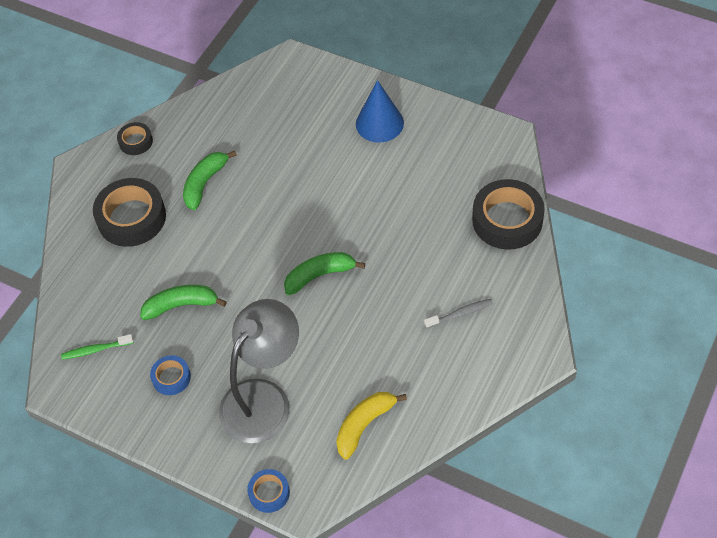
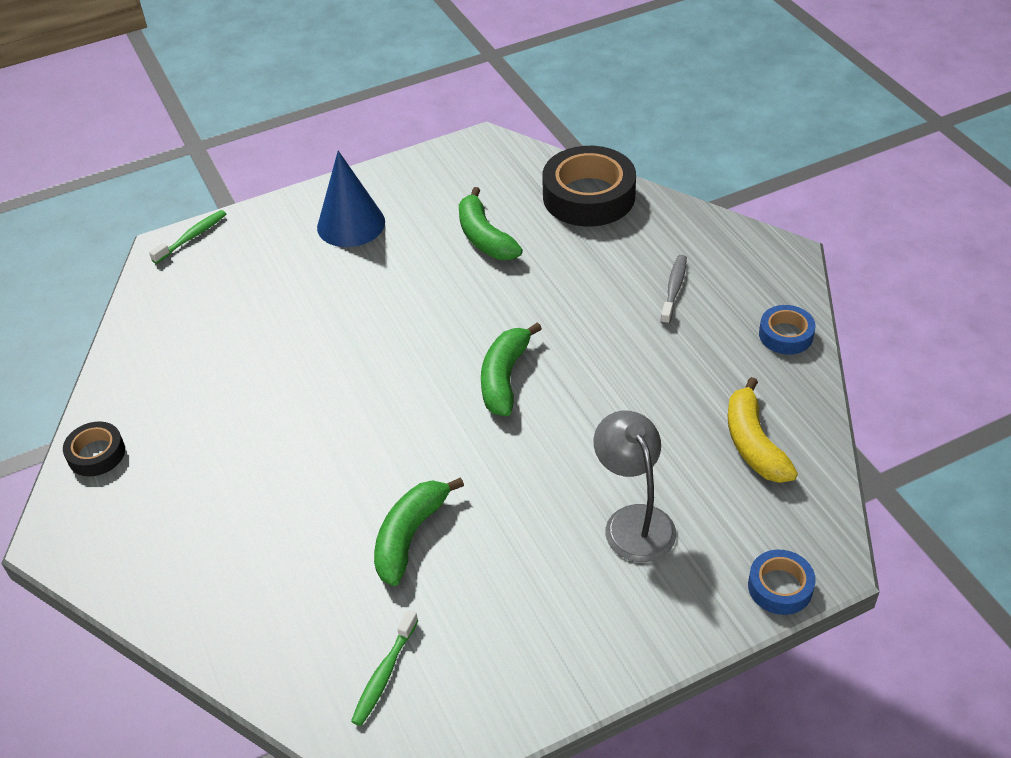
camera: 55 degrees left, 10 degrees down
black tape [93,178,166,247] -> none
blue tape [150,355,191,395] -> blue tape moved to [759,305,816,355]
green banana [183,150,237,210] -> green banana moved to [459,187,523,260]
grey lamp [219,299,299,443] -> grey lamp [594,411,676,562], size x0.64
none -> green toothbrush [149,210,226,264]

